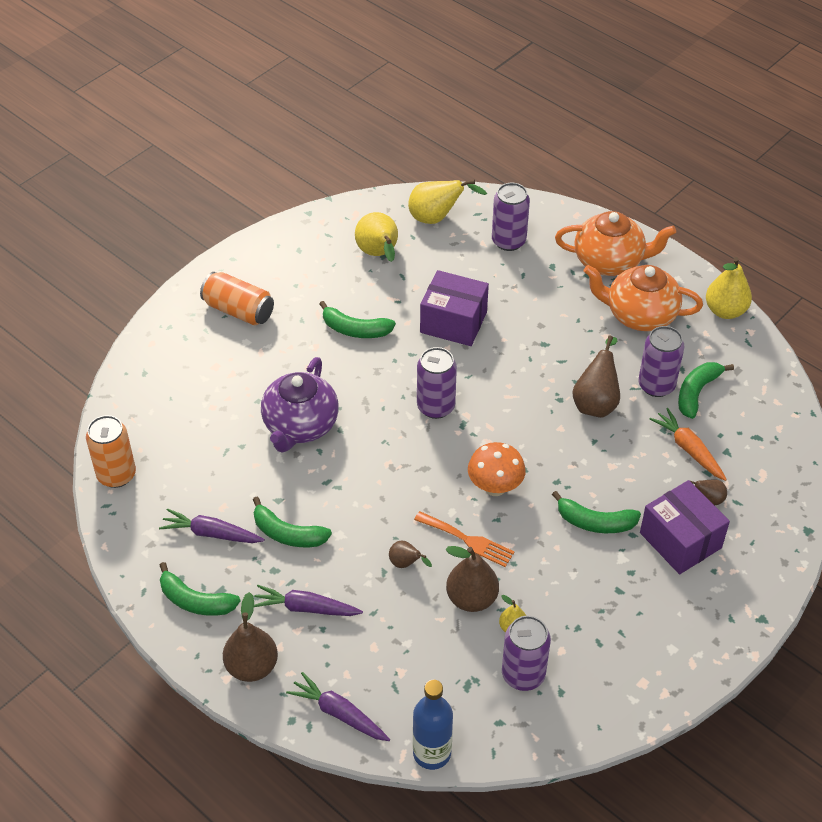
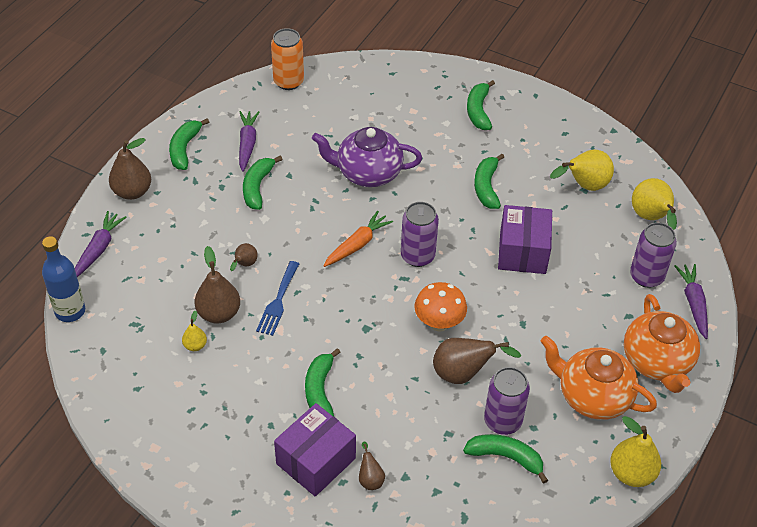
camera: 75 degrees right, 0 degrees up
orange can [200,272,274,326] -> green banana [467,80,495,130]
purple carrot [254,585,363,616] -> purple carrot moved to [674,264,708,339]
orange fork [414,511,515,567] -> blue fork [256,261,299,336]
orange mushroom [468,442,526,496] -> orange mushroom moved to [414,282,467,332]
purple can [502,616,551,691] -> none
orange teapot [584,265,703,331] -> orange teapot turned 60 degrees counterclockwise [541,336,657,420]
orange carrot [650,408,727,481] -> orange carrot moved to [324,211,393,267]

